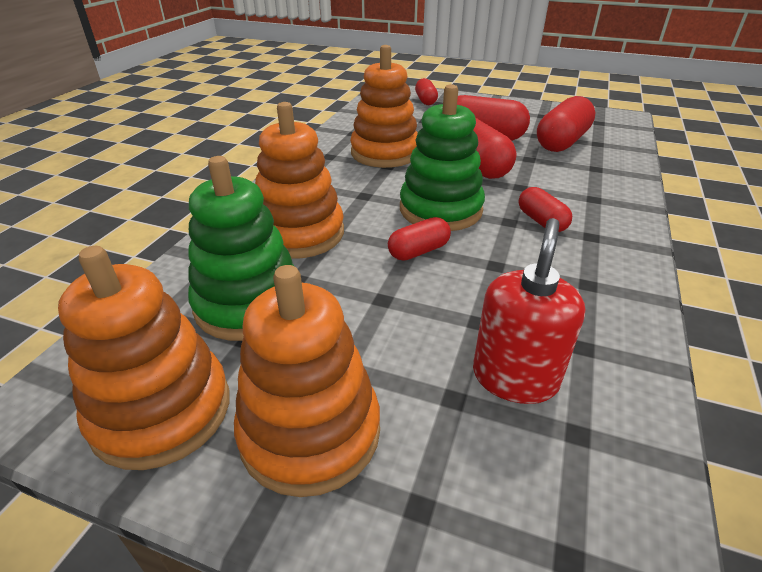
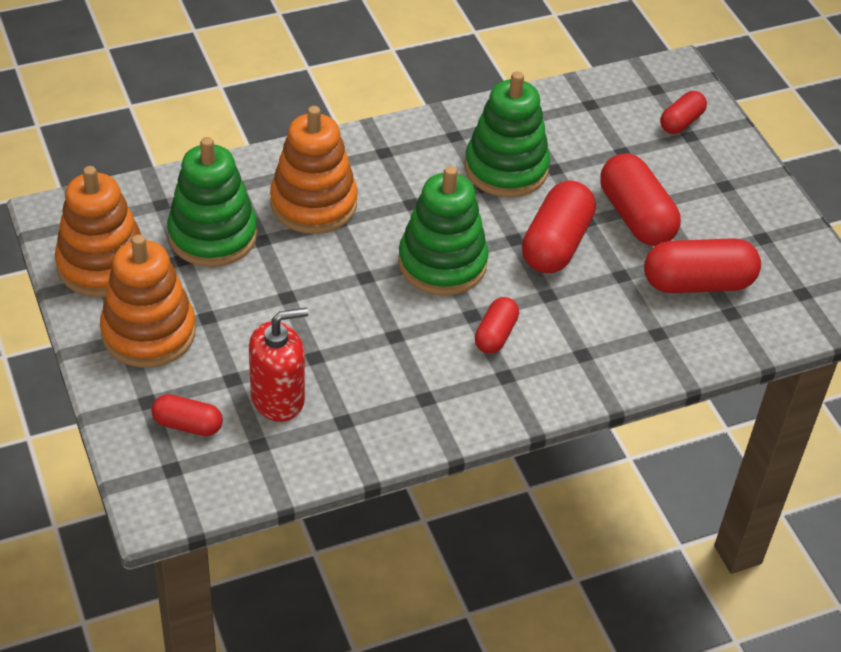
camera: 45 degrees right, 10 degrees up
orange stacking toy [350,45,418,168] -> green stacking toy [465,71,550,197]
red capsule [388,217,451,261] -> red capsule moved to [152,394,223,436]

